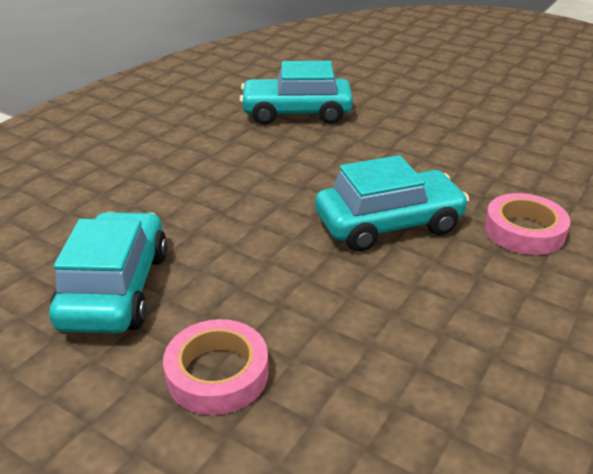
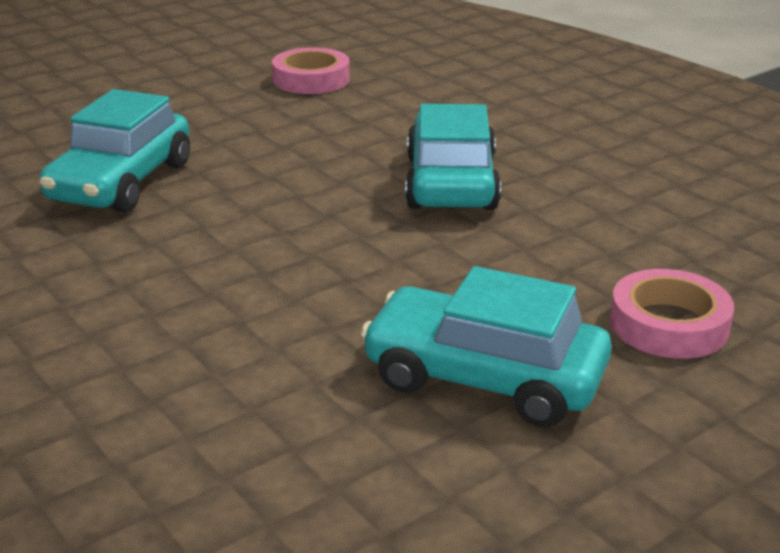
camera: 70 degrees left, 5 degrees down
pink tape [484,193,571,255] -> pink tape moved to [272,47,350,94]

